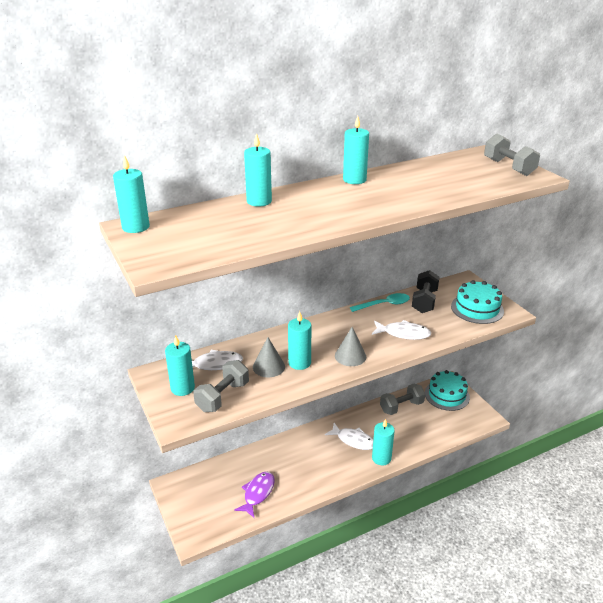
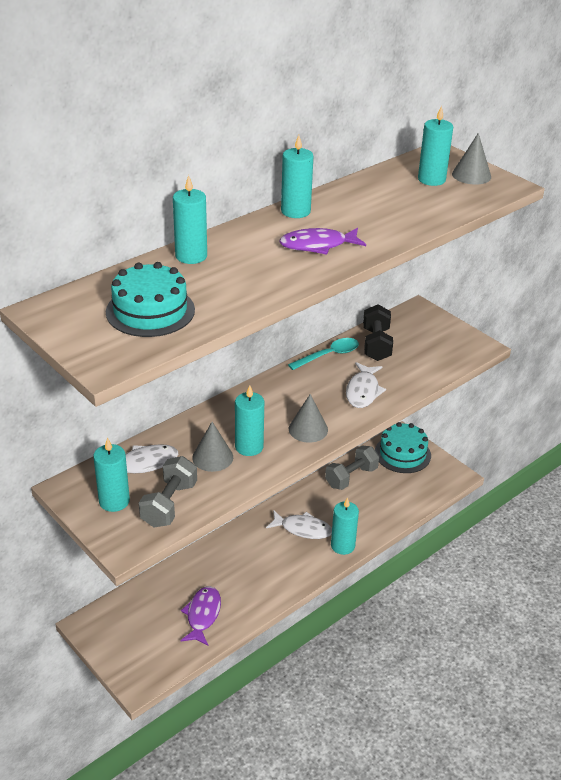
camera: 15 degrees left, 5 degrees up
turquoise candle [113,155,150,233] -> turquoise candle moved to [418,105,453,186]
white fish [372,320,432,340] -> white fish turned 105 degrees clockwise [346,362,386,408]
turquoise cake [451,280,504,324] -> turquoise cake moved to [106,262,195,337]
grey dumbbell [484,134,540,176] -> grey cone [452,133,491,185]
none -> purple fish [279,228,366,255]

